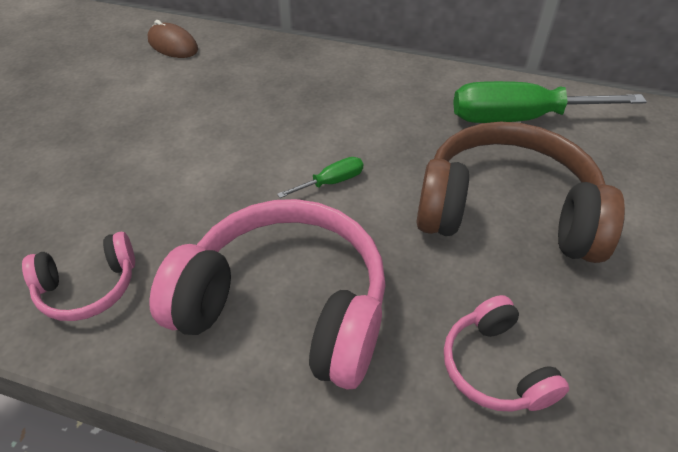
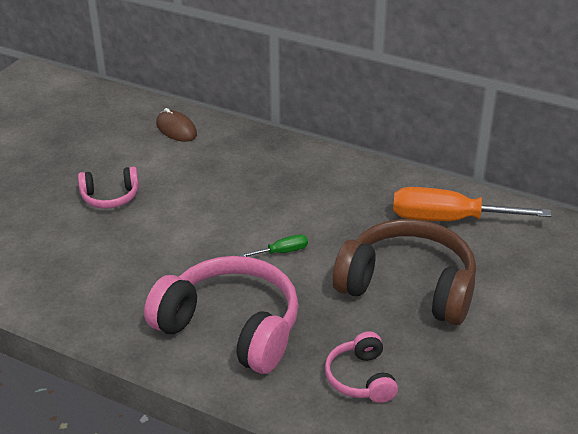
camera: 10 degrees right, 10 degrees down
pink headphones [22,232,135,321] -> pink headphones moved to [78,167,139,209]
green screwdriver [453,81,647,123] -> orange screwdriver [393,187,551,221]

